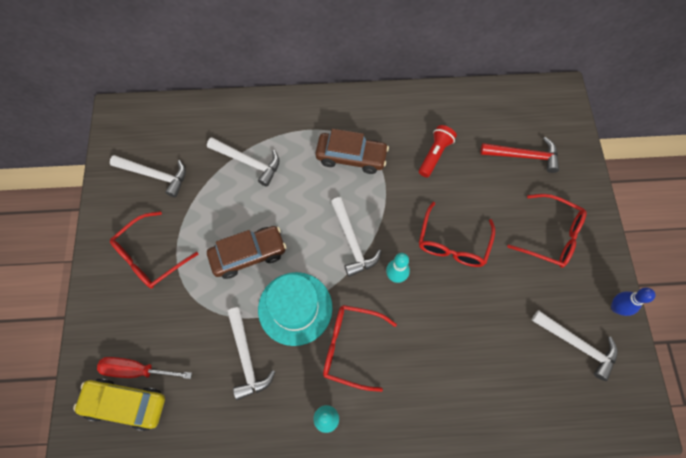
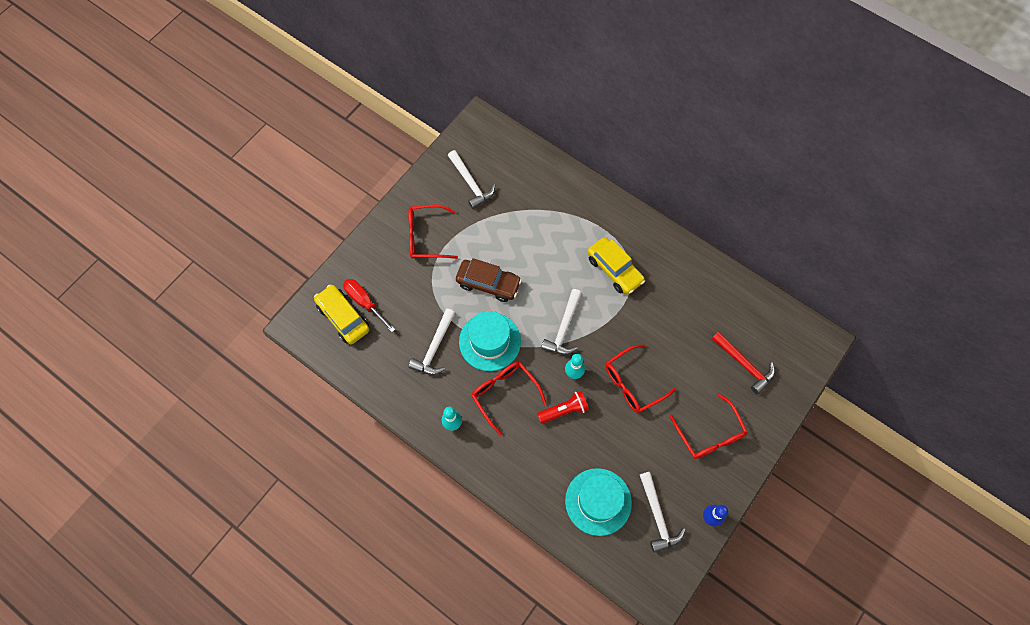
camera: 40 degrees right, 0 degrees up
white hammer [207,137,280,187] -> none
brown car [315,129,389,174] -> yellow car [587,237,645,294]
red flashlight [419,125,457,177] -> red flashlight moved to [537,391,589,424]
none -> turquoise hat [565,468,632,536]

